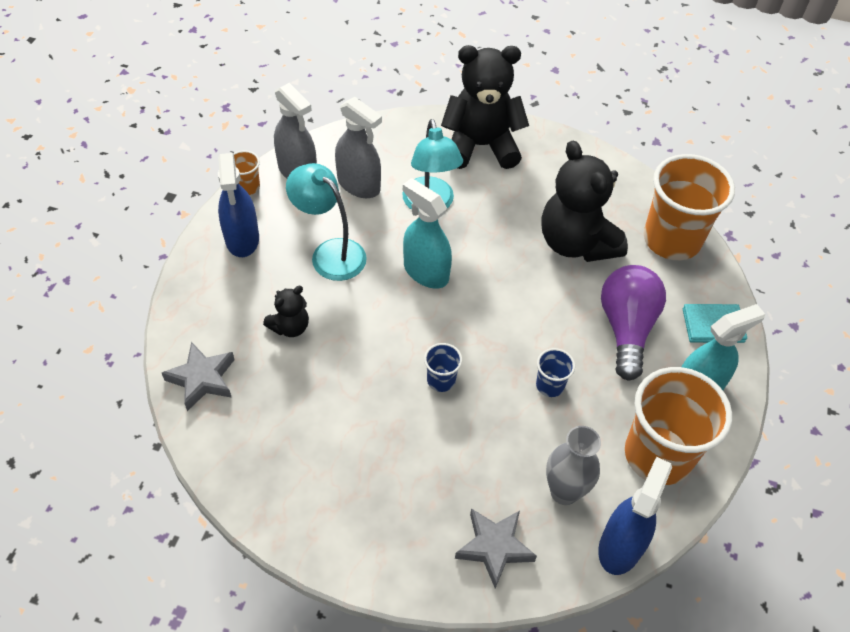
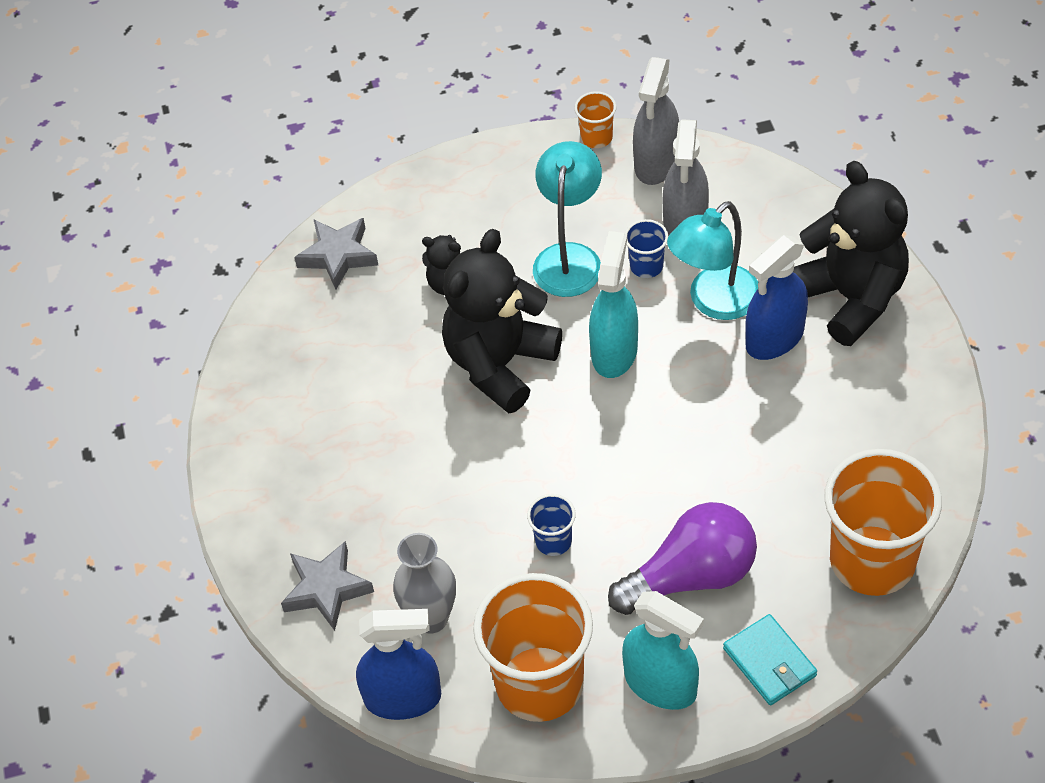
camera: 65 degrees right, 0 degrees up
blue spray bottle [218,153,259,257] -> blue spray bottle moved to [745,235,808,360]
blue cup [424,343,462,392] -> blue cup moved to [625,219,668,278]
black teddy bear [541,141,628,262] -> black teddy bear moved to [442,229,562,413]

